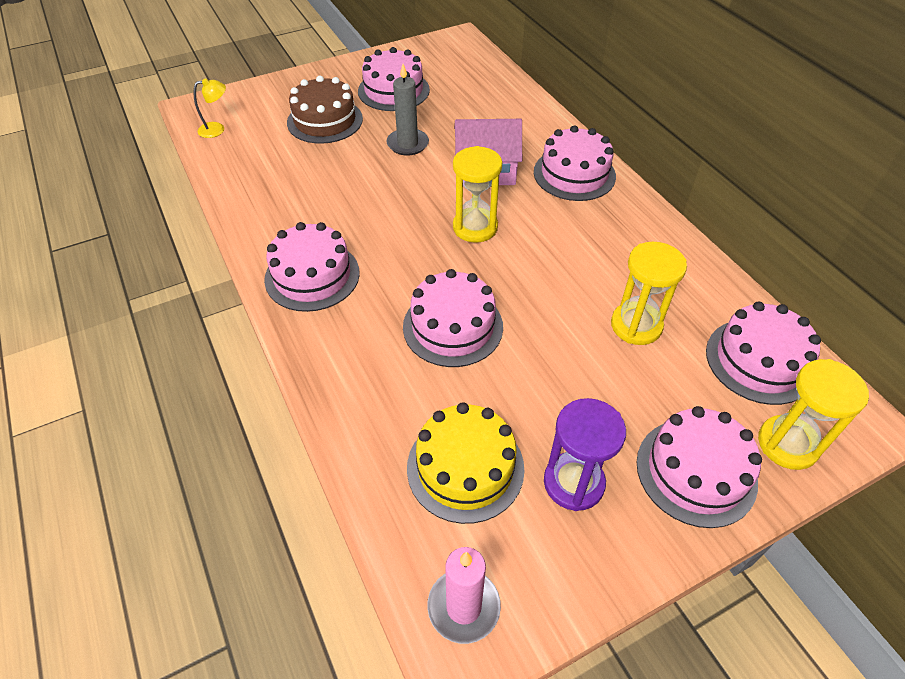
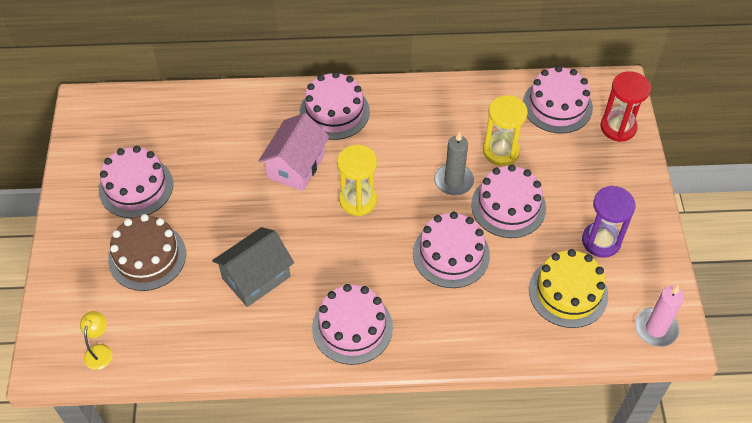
camera: 65 degrees left, 5 degrees up
grey candle [386,64,429,156] -> grey candle moved to [434,131,474,196]
pink cake [637,406,762,528] -> pink cake moved to [471,164,546,238]
yellow hourglass [758,359,869,470] -> red hourglass [600,71,651,142]
none -> grey house [212,227,294,307]

